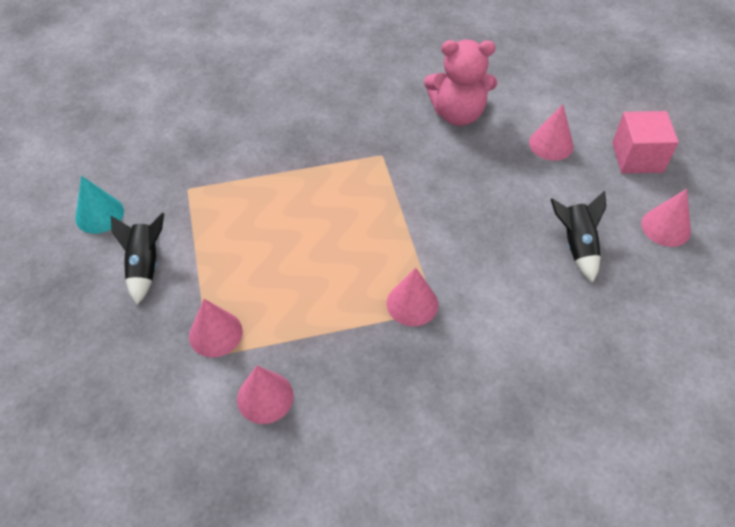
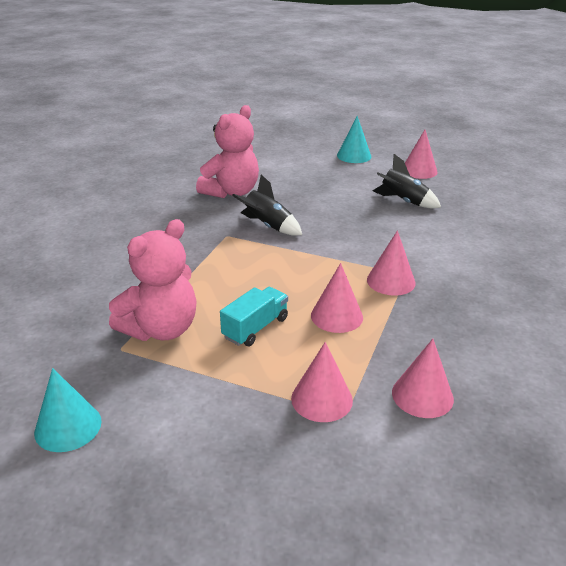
camera: 55 degrees left, 20 degrees down
black rocket [111,213,165,304] -> black rocket moved to [232,174,302,236]
pink cone [529,104,574,161] -> pink cone moved to [311,263,363,333]
pink cube [612,111,679,174] -> turquoise cone [337,116,371,163]
none -> pink teddy bear [109,219,197,341]
none -> turquoise truck [220,287,288,346]

